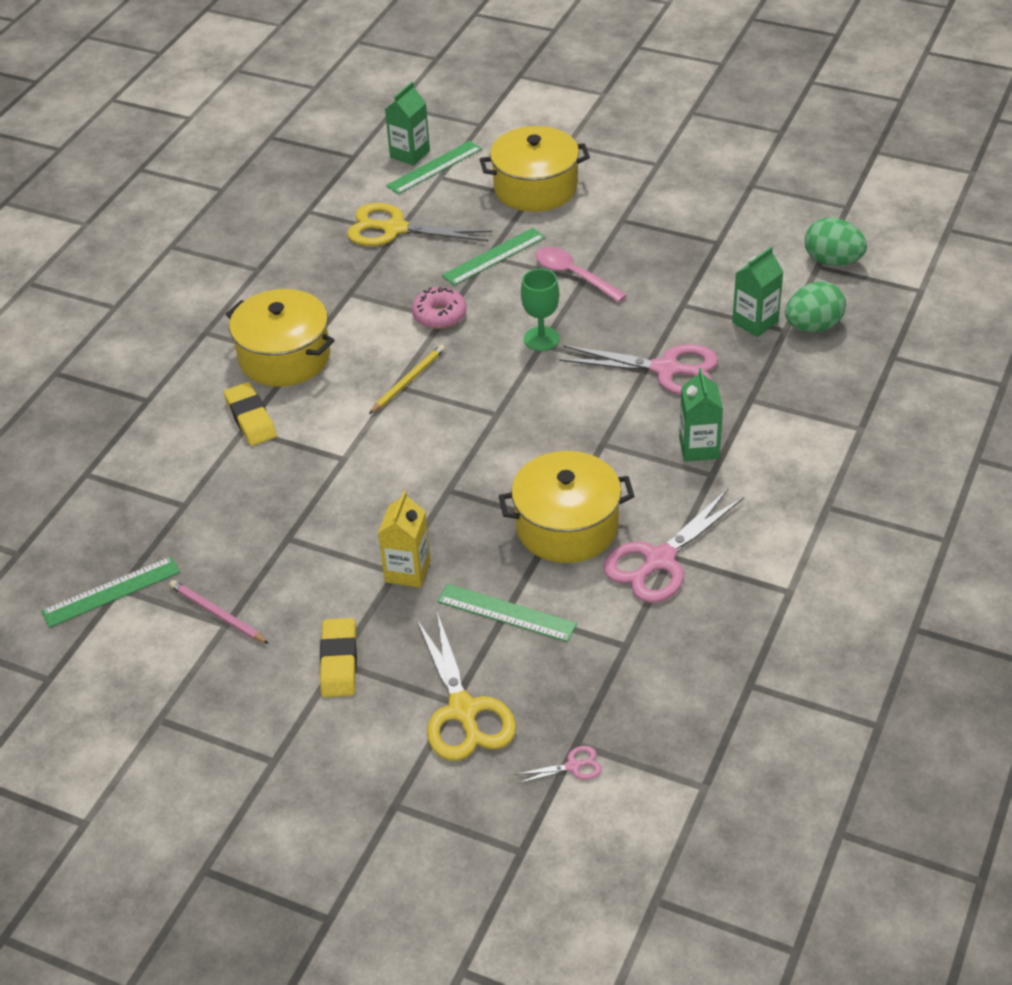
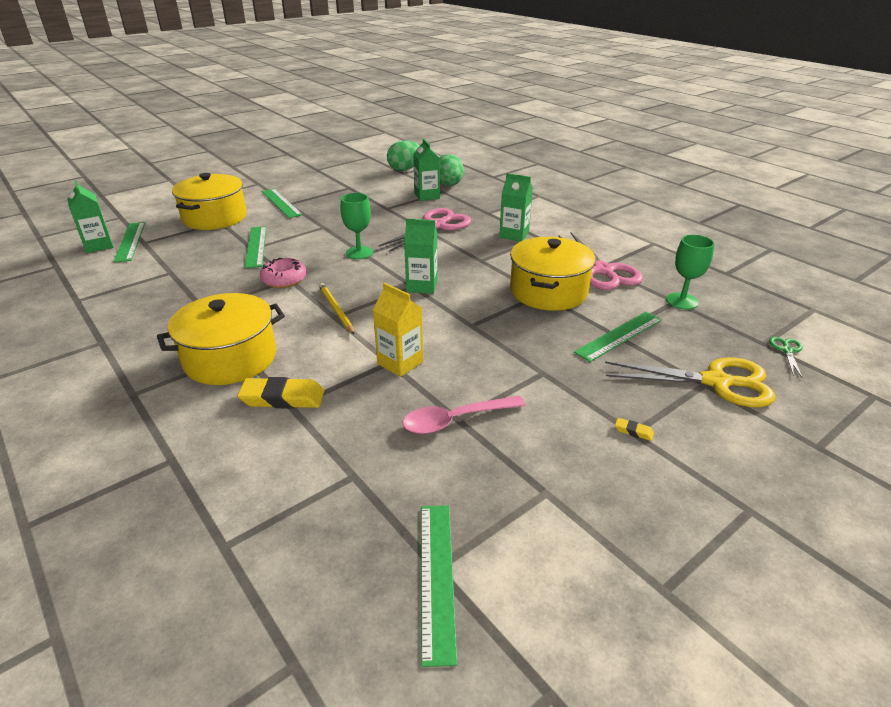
camera: 65 degrees left, 10 degrees down
pink pencil [169,580,269,644] -> none
yellow eraser [320,618,357,698] -> yellow eraser [615,418,654,441], size x0.44
yellow scissors [347,203,492,246] -> none
yellow carton [378,491,431,588] -> yellow carton moved to [373,283,423,377]
pink scissors [515,746,602,784] -> green scissors [769,337,803,377]
pink spoon [535,247,627,302] -> pink spoon moved to [403,396,526,434]
none -> green ruler [262,189,303,218]
none -> green carton [404,219,438,294]
none -> green goblet [666,235,714,310]

